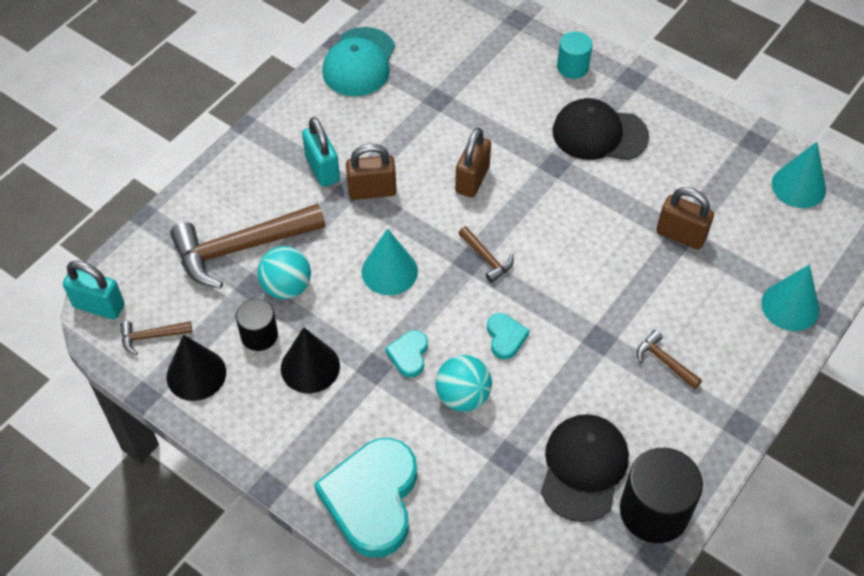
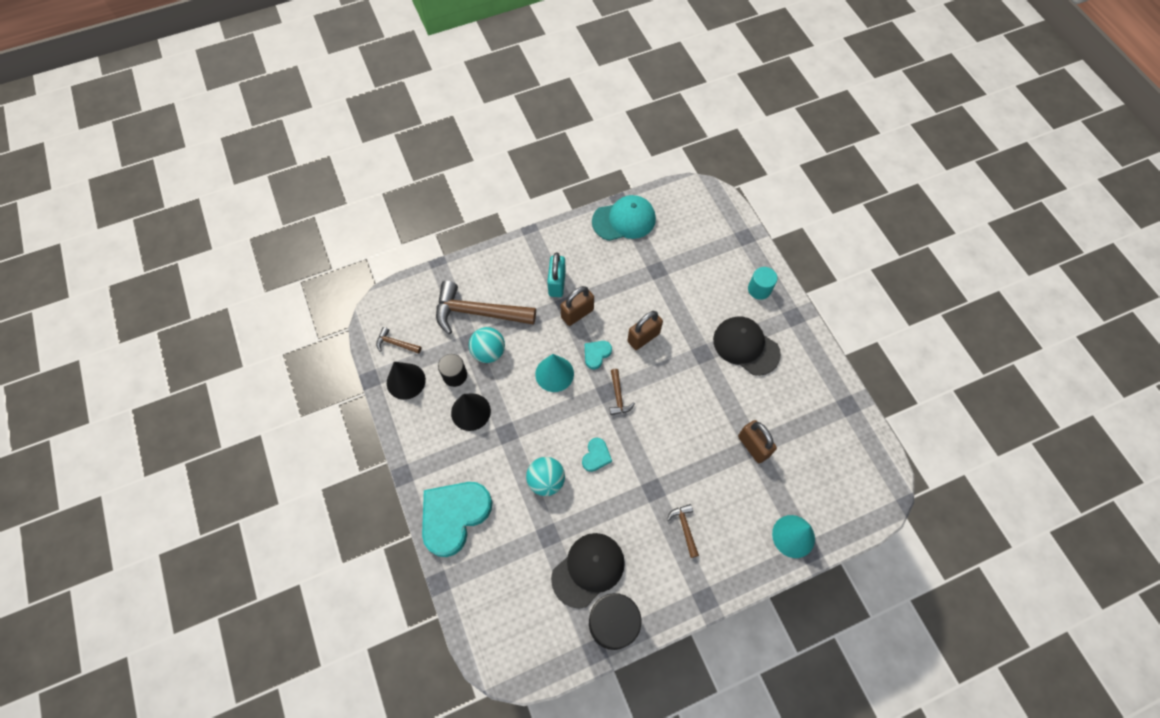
camera: 30 degrees right, 10 degrees up
turquoise padlock [63,261,125,320] -> none
turquoise cap [322,27,395,96] -> turquoise cap turned 150 degrees counterclockwise [592,195,656,241]
brown padlock [346,144,396,200] -> brown padlock turned 60 degrees counterclockwise [560,286,594,326]
turquoise heart [385,330,428,377] -> turquoise heart moved to [585,341,612,369]
turquoise cone [772,142,826,208] -> none

